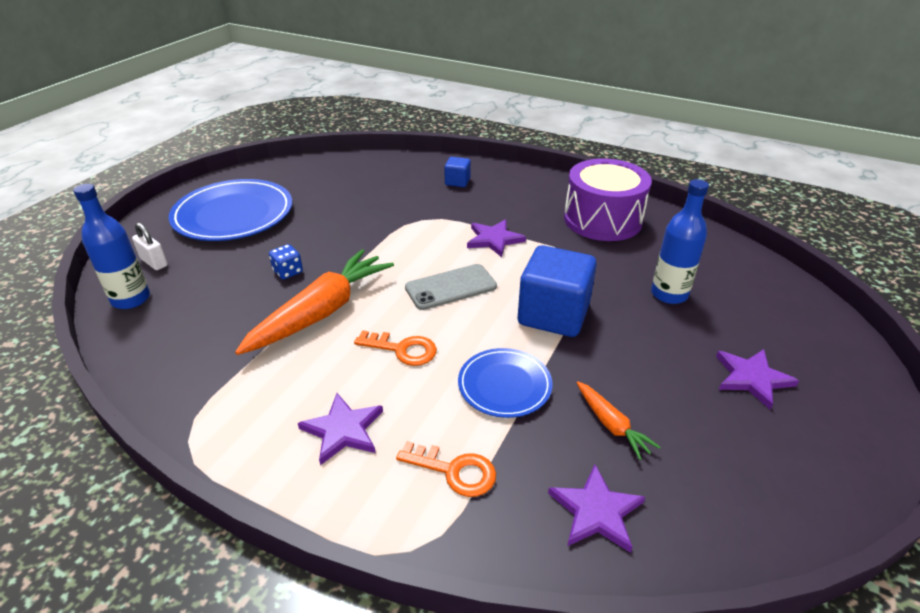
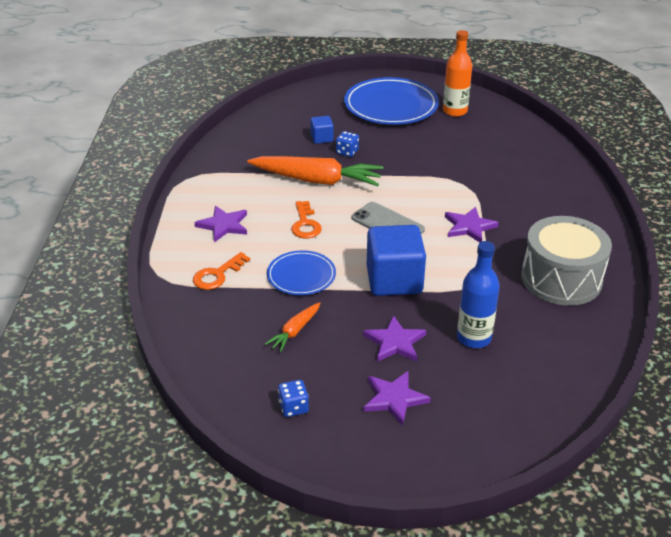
camera: 65 degrees right, 0 degrees up
blue bottle [73,184,150,309] -> none
white padlock [132,222,168,270] -> none
orange key [396,441,496,497] -> orange key turned 45 degrees clockwise [193,252,250,290]
blue cube [444,157,471,187] -> blue cube moved to [310,116,334,144]
purple star [548,465,645,553] -> purple star moved to [363,315,427,362]
purple drum [564,159,652,241] -> grey drum [521,216,612,306]
none -> blue dice [278,380,309,417]
none -> orange bottle [443,30,472,117]

